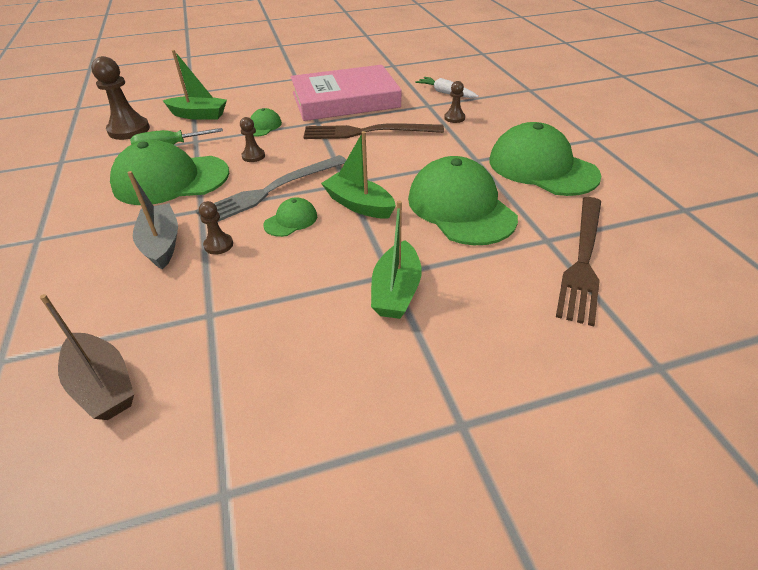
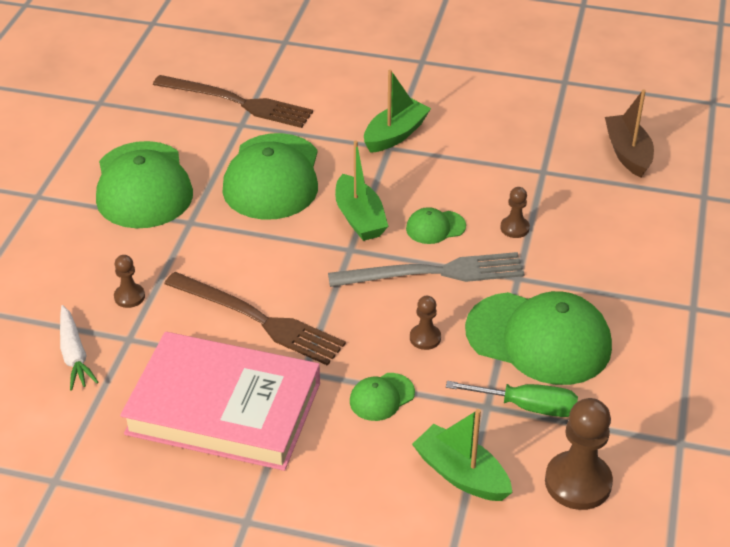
camera: 150 degrees left, 0 degrees up
grey boat [127,171,178,270] -> none
brown fork [556,197,601,326] -> brown fork turned 60 degrees clockwise [153,75,313,128]

